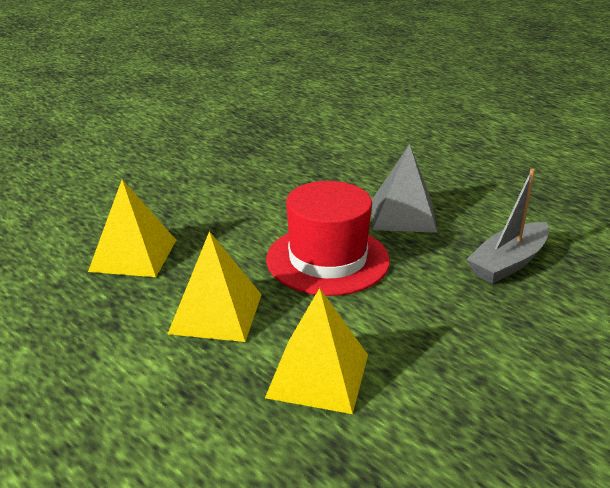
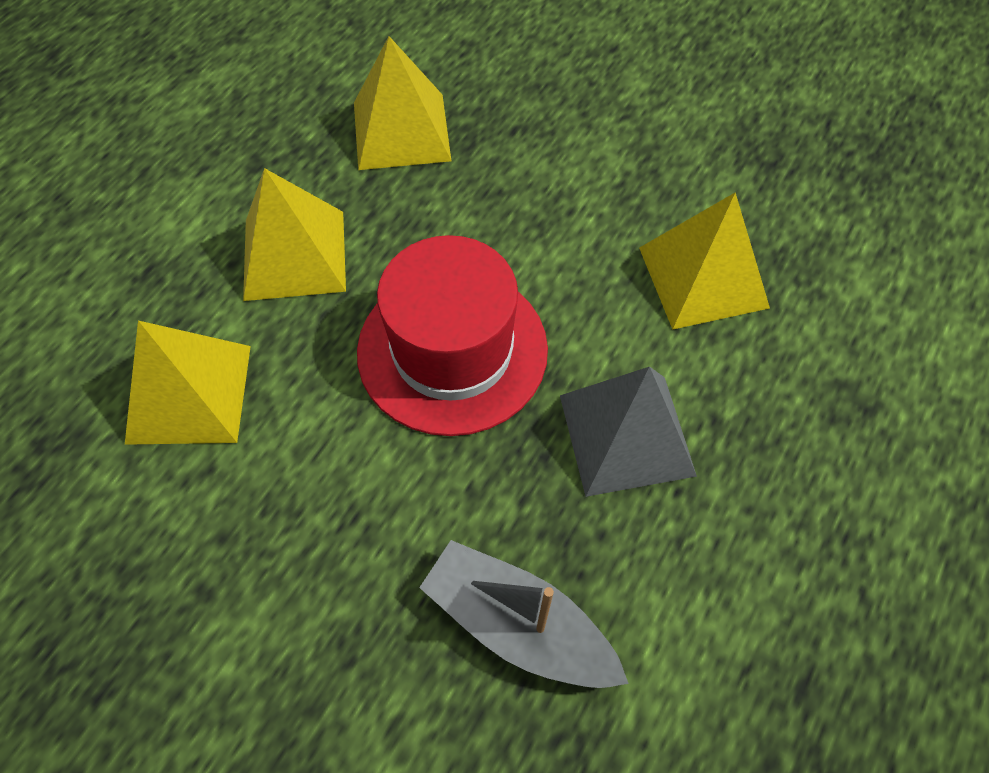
camera: 75 degrees right, 30 degrees up
none -> yellow pyramid [639,192,770,330]

